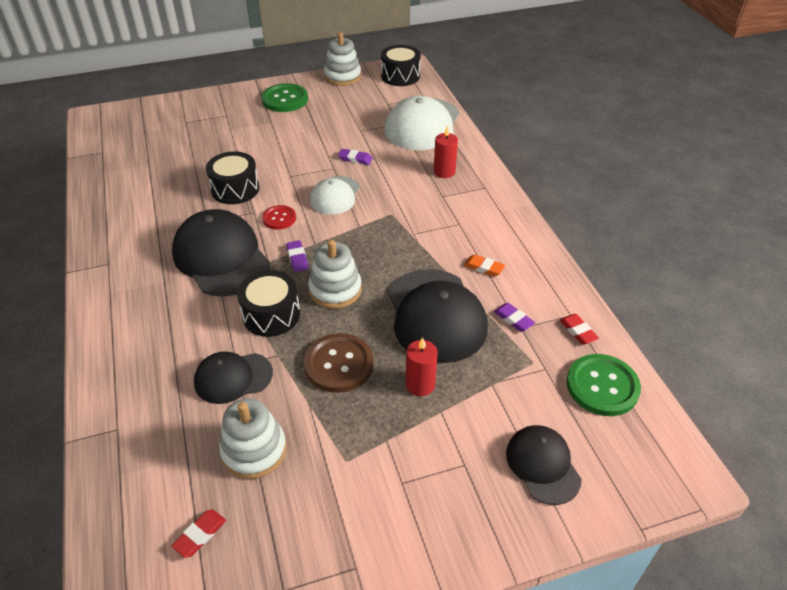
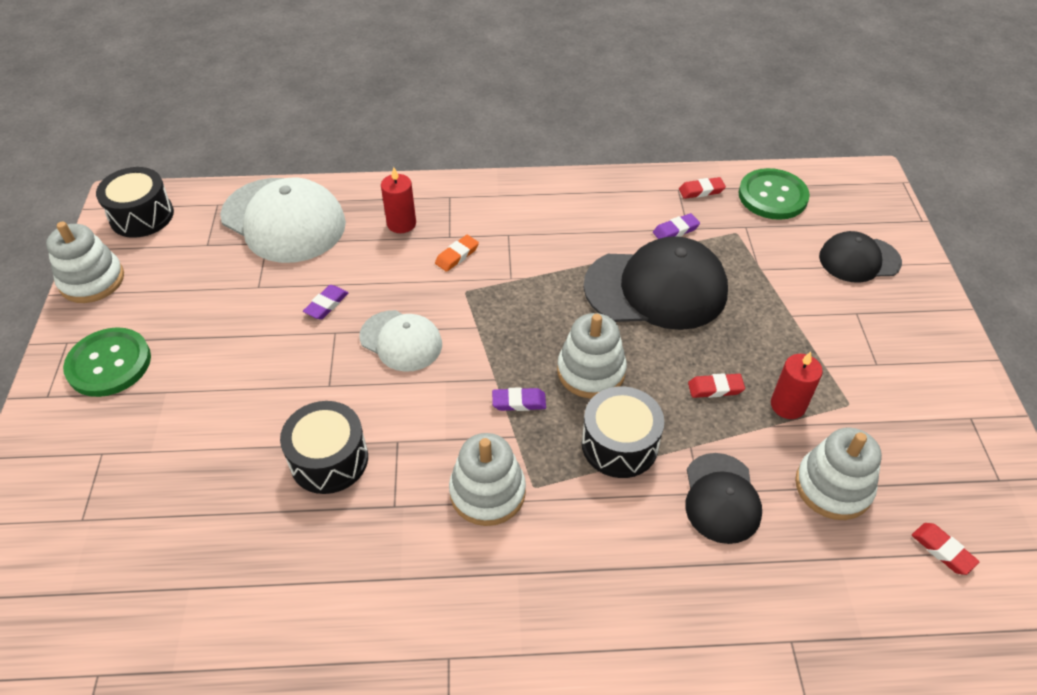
camera: 75 degrees left, 5 degrees up
black cap [172,209,270,297] -> white stacking toy [449,433,526,526]
red button [262,205,296,230] -> none
brown button [304,333,374,393] -> red eraser [688,373,745,398]
red candle [406,337,438,396] -> red candle moved to [771,352,823,419]
orange eraser [464,254,505,277] -> orange eraser moved to [435,235,479,272]

